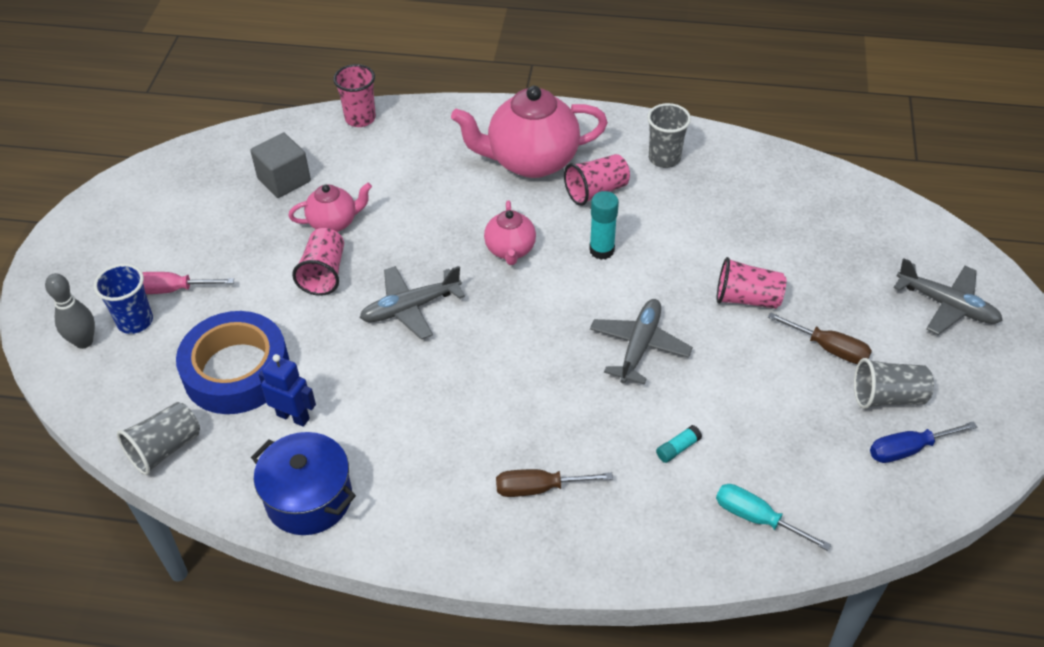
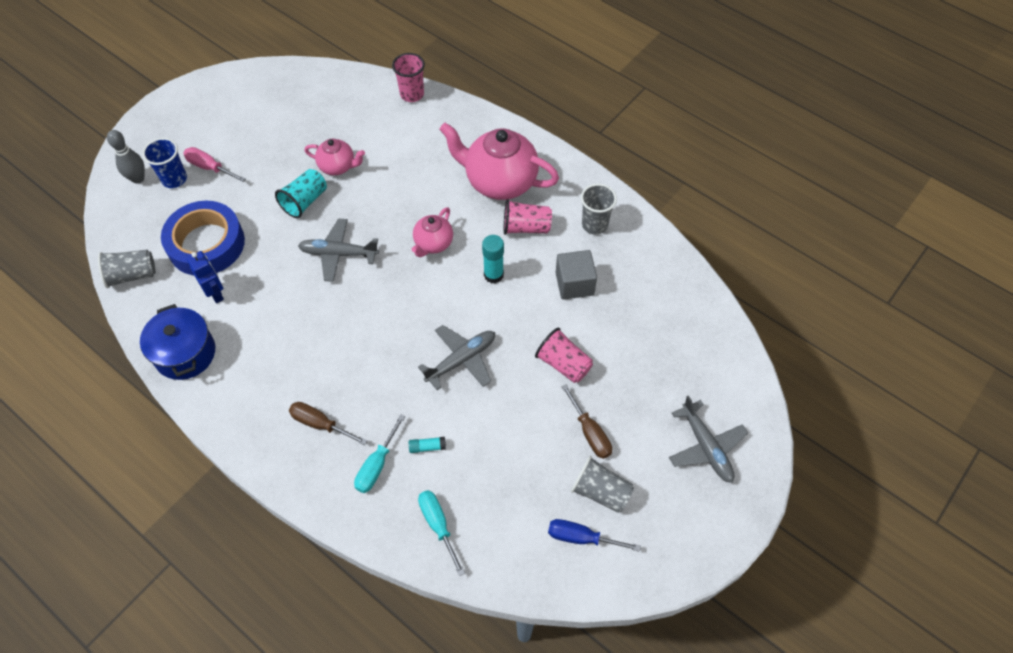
camera: 30 degrees right, 10 degrees up
grey cube [250,132,311,198] -> grey cube moved to [556,250,597,300]
pink cup [292,228,344,296] -> turquoise cup [275,169,327,218]
none -> turquoise screwdriver [354,414,405,493]

